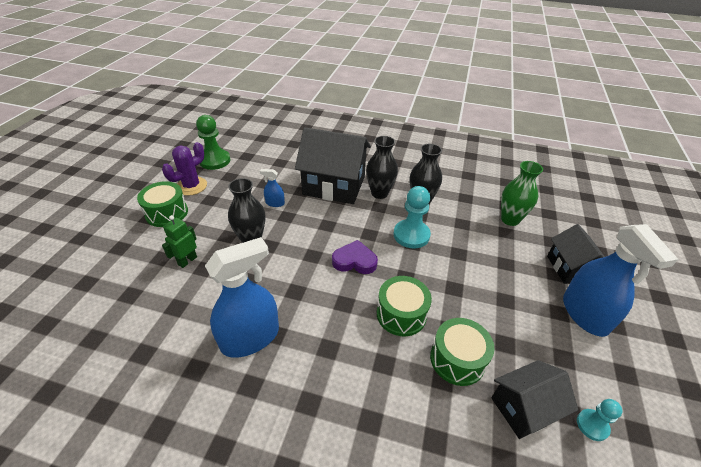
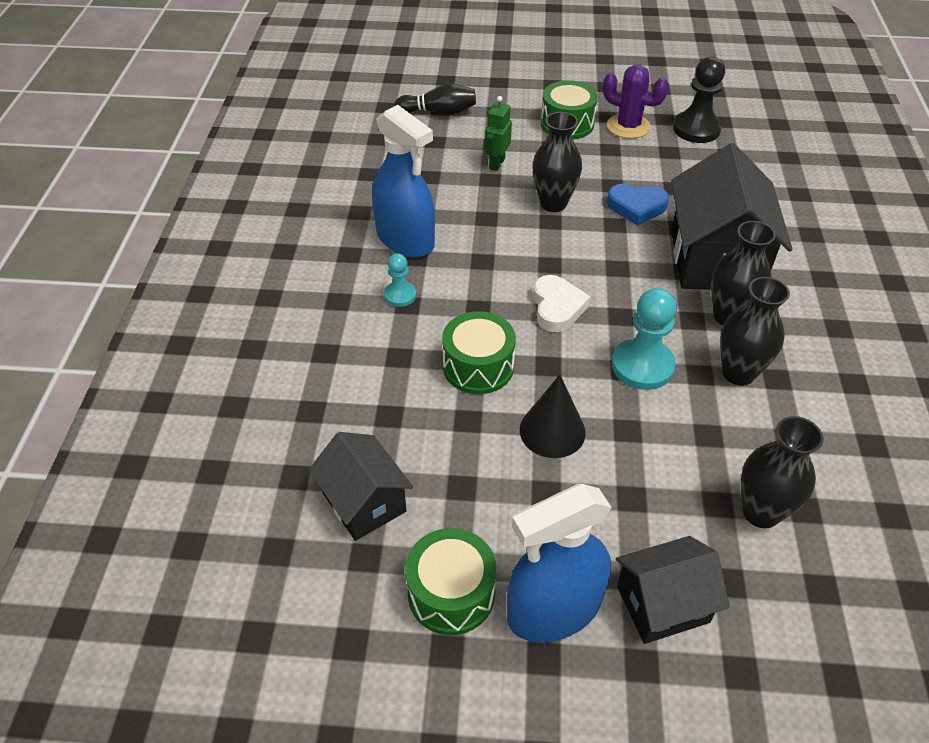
camera: 80 degrees right, 5 degrees up
green robot [162,215,197,268] -> green robot turned 90 degrees counterclockwise [485,96,512,171]
green pawn [196,115,230,170] -> black pawn [673,56,725,143]
blue spray bottle [260,169,285,207] -> blue heart [607,184,669,226]
purple heart [332,240,378,274] -> white heart [533,275,591,332]
green drum [430,318,495,386] -> green drum moved to [405,528,497,635]
green vase [501,161,543,226] -> black vase [741,416,824,528]
turquoise pawn [577,399,622,441] -> turquoise pawn moved to [384,253,416,307]
none -> black bowling pin [395,84,476,115]
none -> black cone [520,374,586,458]

